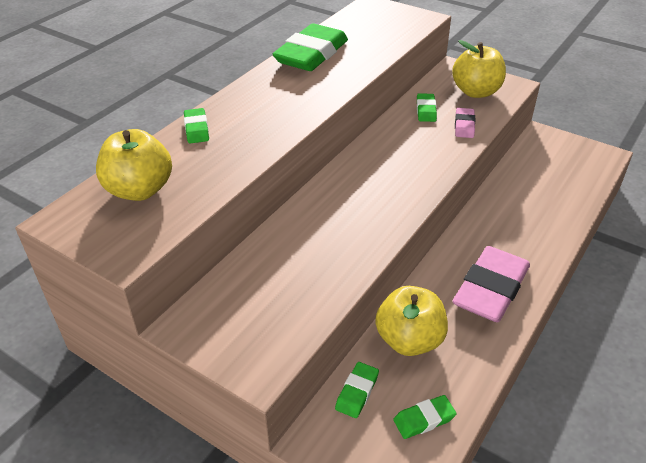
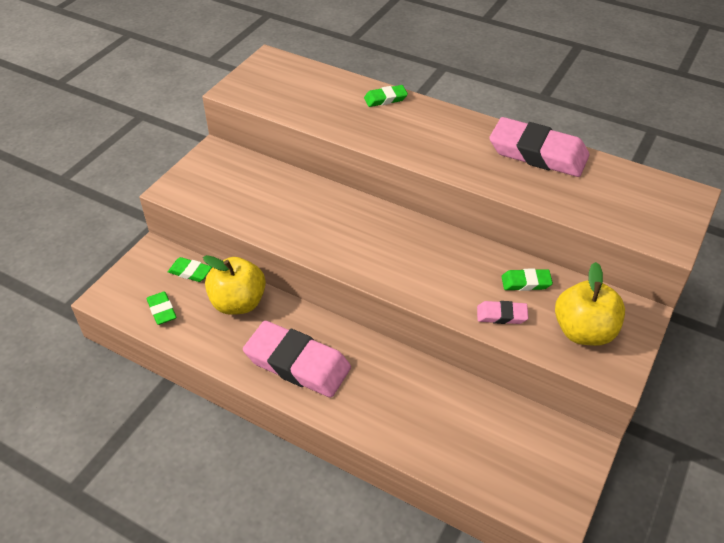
camera: 85 degrees right, 5 degrees up
yellow apple [96,129,172,201] -> none
green eraser [272,23,348,71] -> pink eraser [489,117,590,177]

